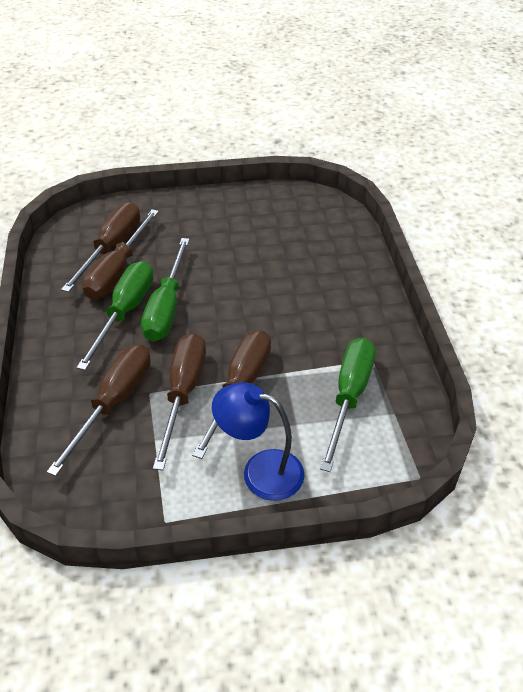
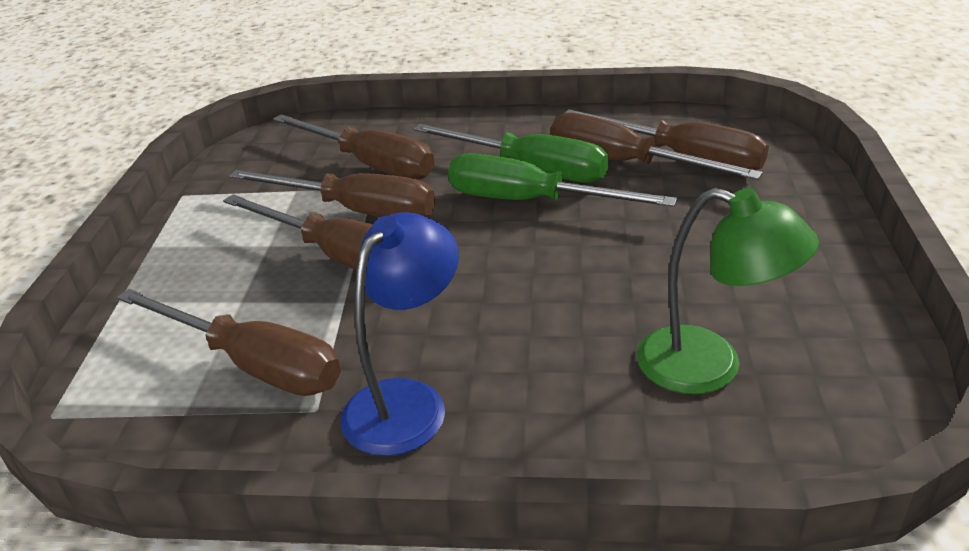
camera: 105 degrees right, 10 degrees down
blue lamp [212,382,305,501] -> blue lamp moved to [341,212,459,456]
green screwdriver [320,338,376,472] -> brown screwdriver [117,289,341,396]
none -> green lamp [637,188,819,394]

